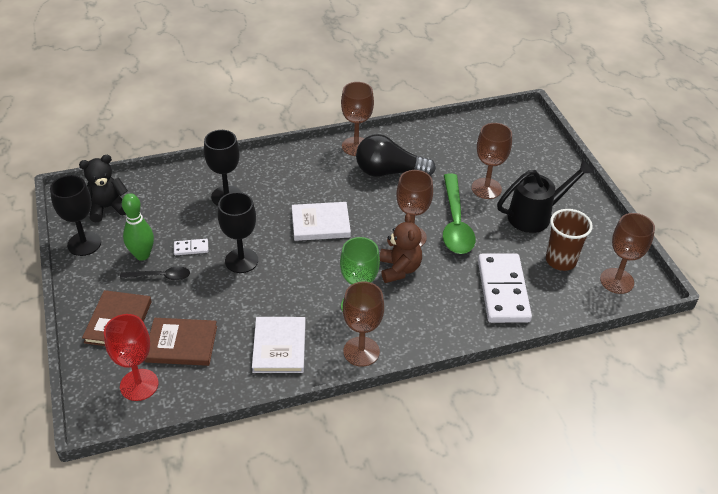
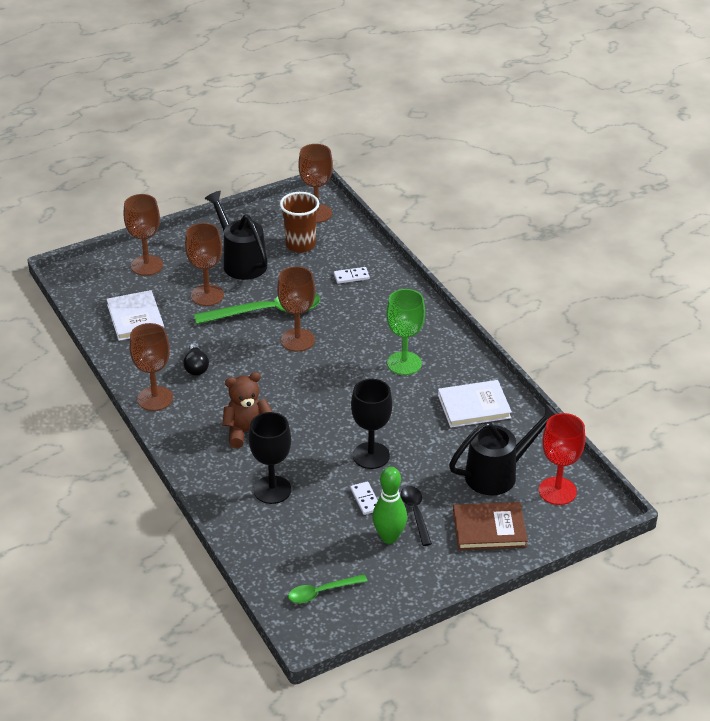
camera: 100 degrees left, 5 degrees down
black goblet [50,175,101,256] -> none
black teddy bear [79,155,128,222] -> green spoon [288,574,368,603]
brown book [145,318,217,366] -> black watering can [449,404,557,495]
white book [292,202,351,241] -> white book moved to [106,290,164,341]
brown goblet [343,281,384,367] -> brown goblet moved to [124,194,163,276]
black light bulb [356,134,436,177] -> black light bulb [183,343,209,376], size x0.52
brown teddy bear [380,213,422,283] -> brown teddy bear moved to [222,372,273,448]
white domino [478,254,532,323] -> white domino [334,267,370,284], size x0.41

